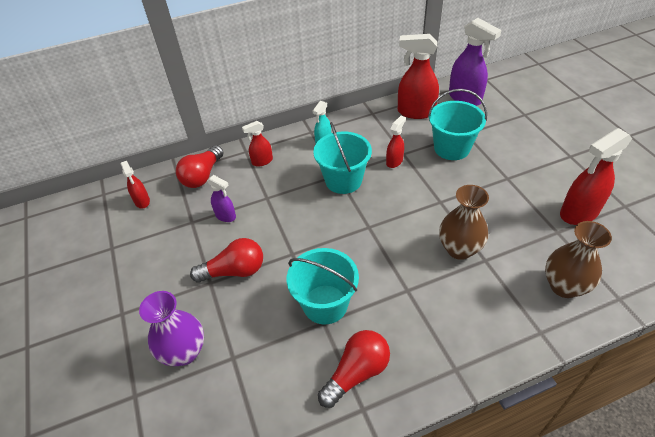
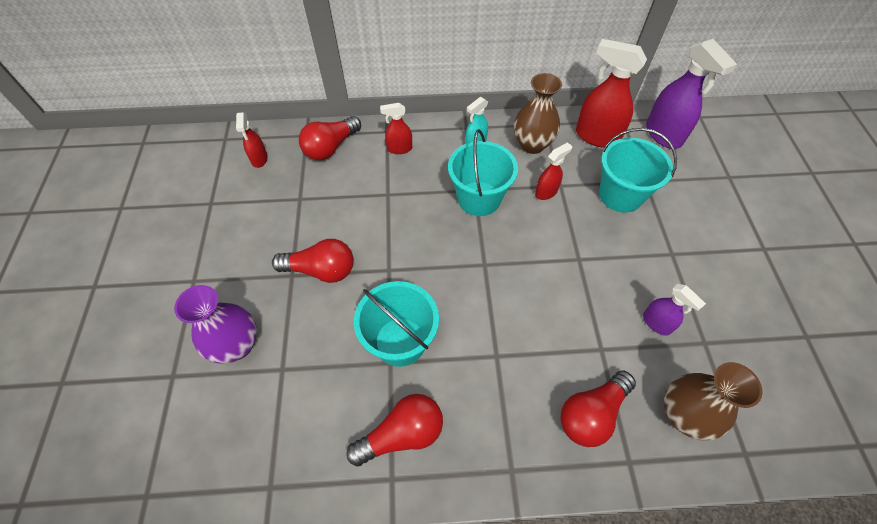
camera: 15 degrees right, 10 degrees up
purple spray bottle [207,175,236,222] -> purple spray bottle moved to [643,284,706,336]
brown vase [439,185,489,260] -> brown vase moved to [514,73,562,154]
red spray bottle [560,128,632,225] -> none
none -> red light bulb [561,370,636,447]

